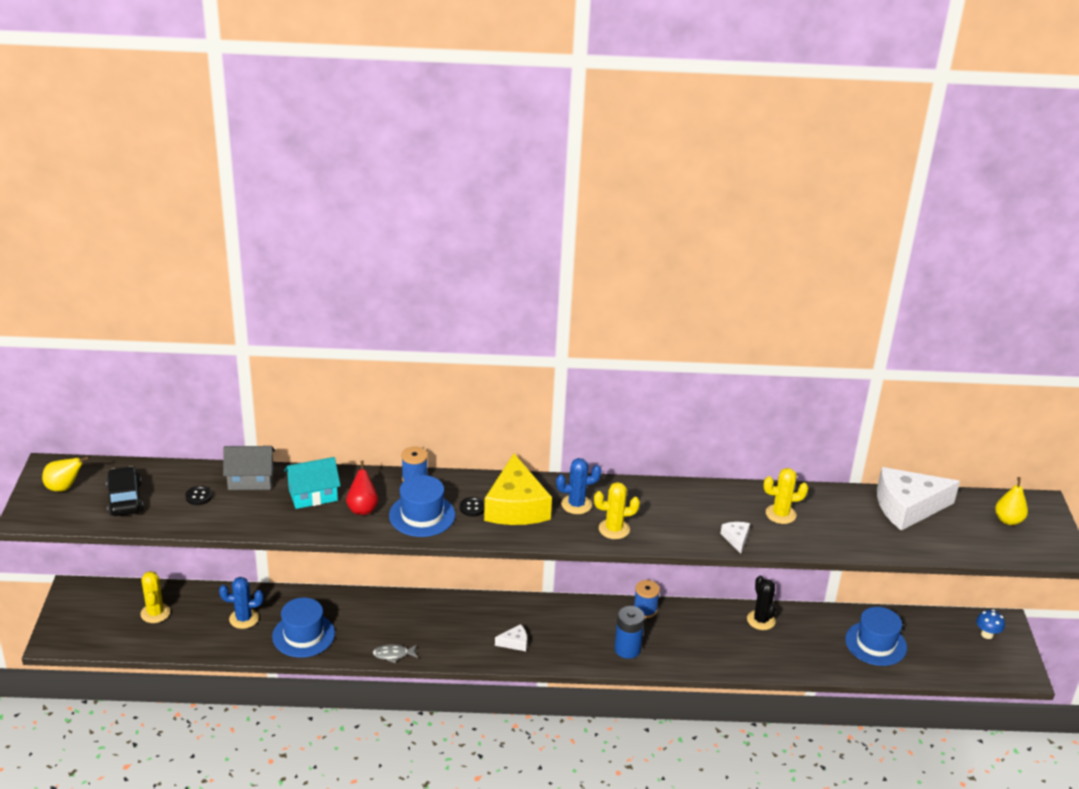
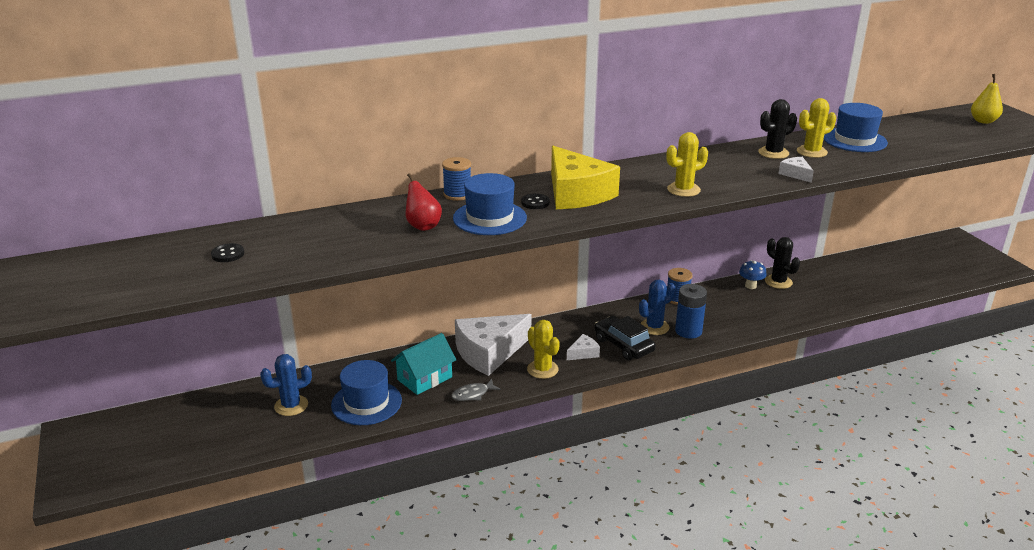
camera: 20 degrees left, 5 degrees down
yellow pear [42,456,89,492] -> none
black car [106,466,144,516] -> black car moved to [594,316,656,360]
yellow cactus [140,571,170,623] -> yellow cactus moved to [527,320,560,379]
grey house [223,446,275,490] -> none
turquoise house [284,457,341,509] -> turquoise house moved to [391,333,456,395]
blue cactus [556,458,601,514] -> blue cactus moved to [639,280,676,335]
blue hat [845,607,907,666] -> blue hat moved to [824,103,888,152]
white cheese [877,467,960,531] -> white cheese moved to [455,314,531,376]
blue mushroom [976,609,1005,639] -> blue mushroom moved to [739,260,767,289]
none -> black cactus [758,99,797,159]

